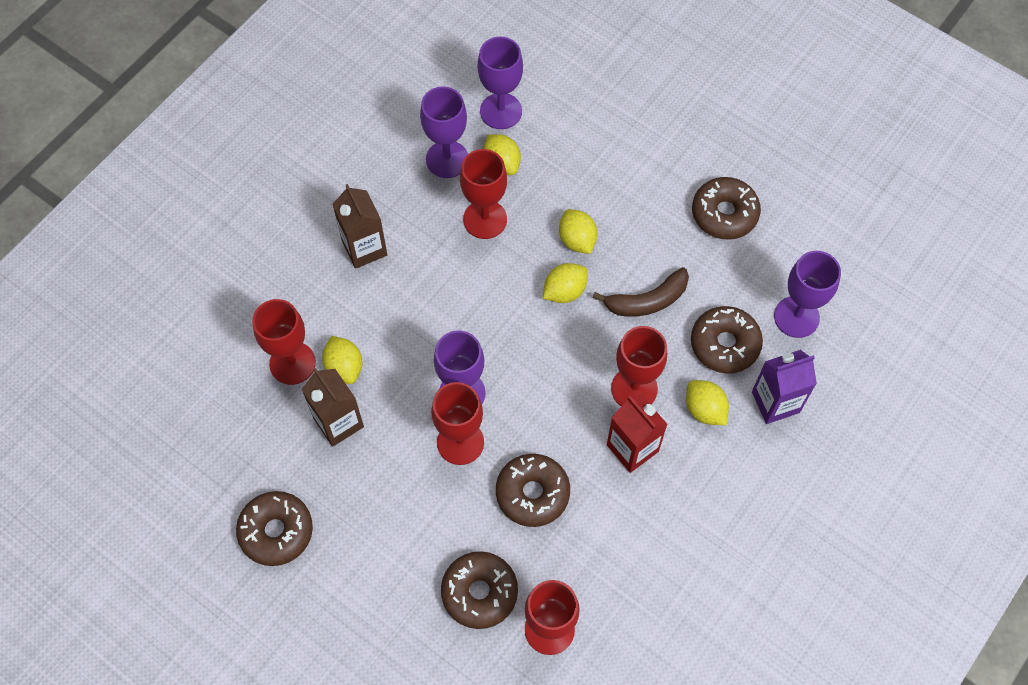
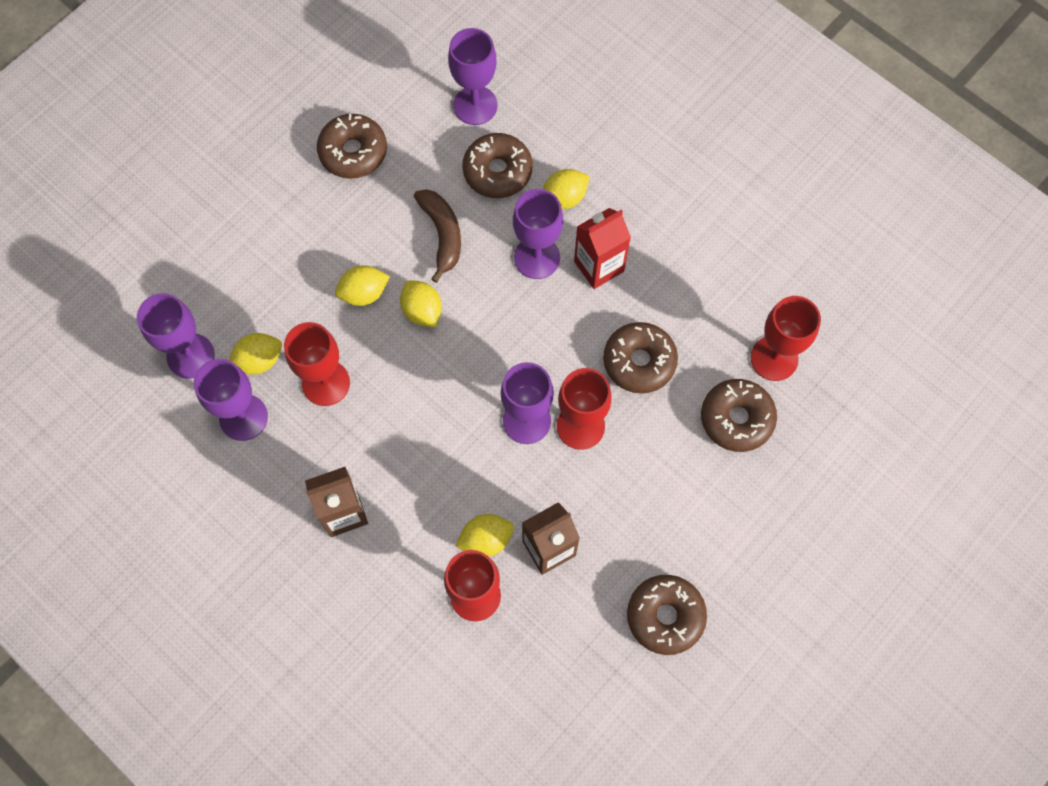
camera: 85 degrees left, 5 degrees up
red goblet [611,326,667,406] -> purple goblet [513,189,563,279]
purple carton [752,350,817,424] -> none

